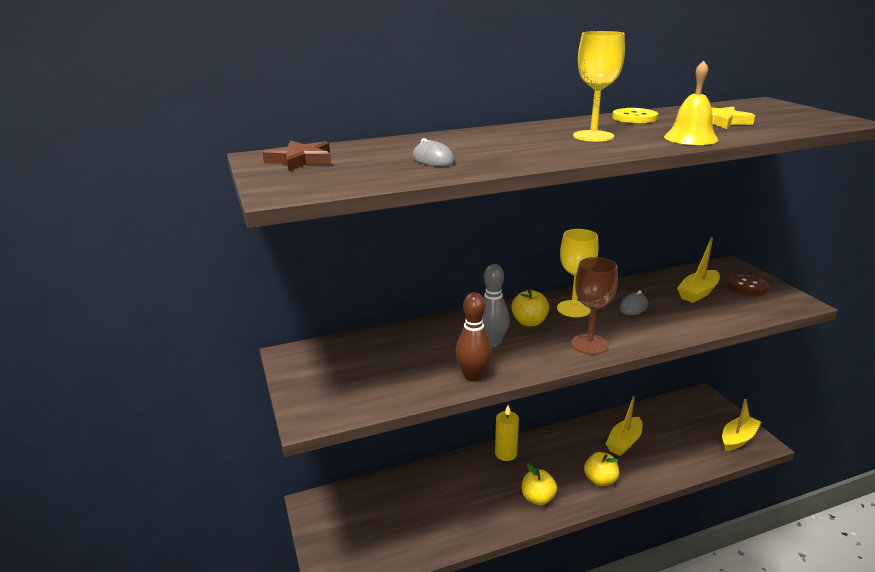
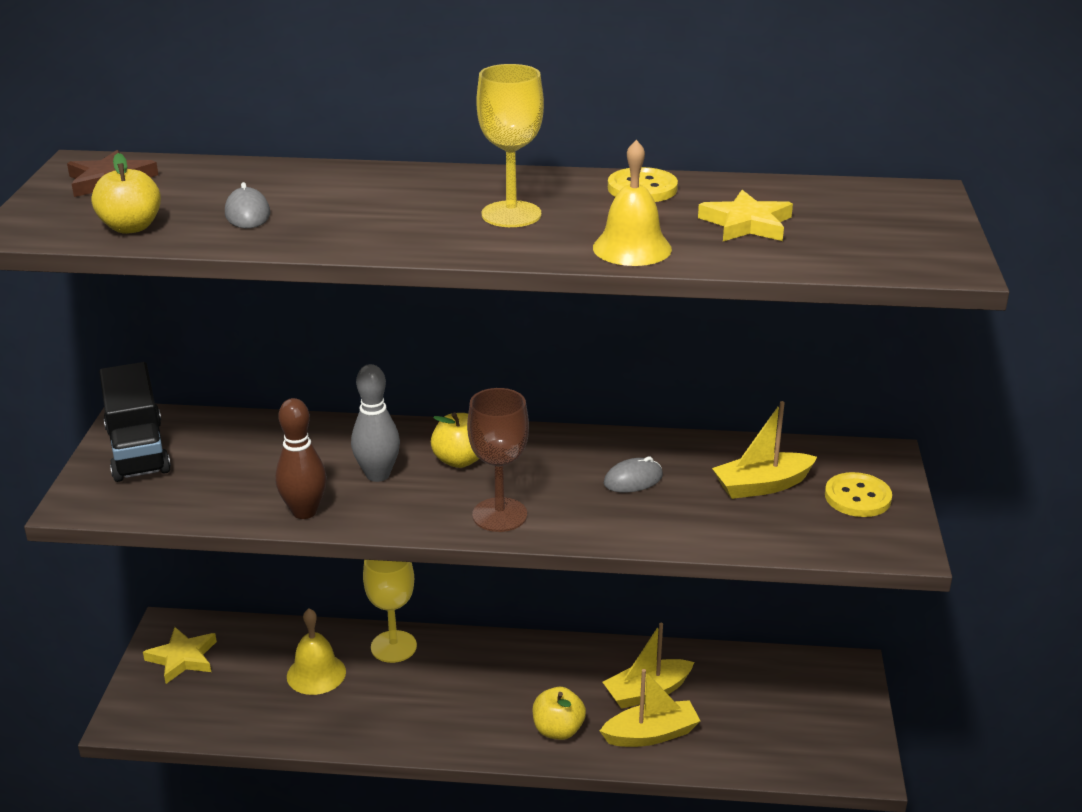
camera: 25 degrees right, 5 degrees up
yellow candle [495,405,519,461] -> none
yellow apple [522,463,557,505] -> yellow apple moved to [91,153,161,234]
yellow goblet [557,229,599,317] -> yellow goblet moved to [363,560,417,663]
yellow boat [722,399,761,451] -> yellow boat moved to [600,669,700,747]
brown button [727,274,769,295] -> yellow button [825,472,892,517]
none -> black truck [99,362,171,482]
none -> yellow star [143,627,217,684]
none -> yellow bell [287,608,346,695]

